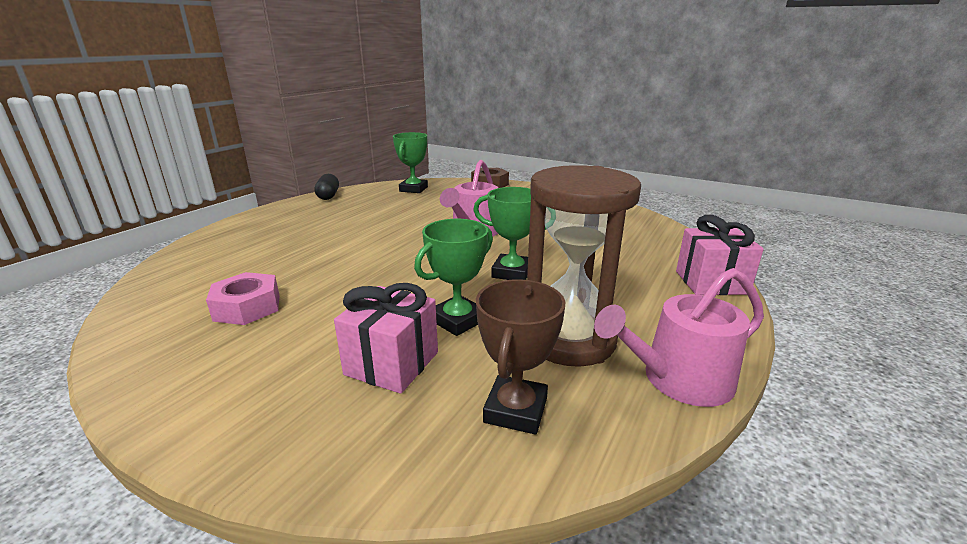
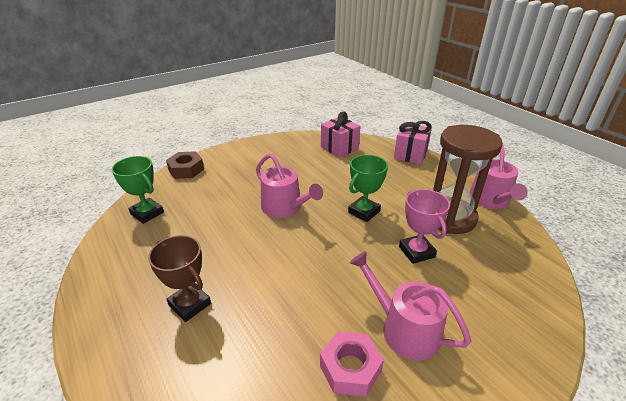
camera: 65 degrees left, 10 degrees up
black capsule [315,174,339,200] -> none
pink gift [334,283,438,394] -> pink gift moved to [321,112,361,157]
green trophy [414,219,493,336] -> pink trophy [399,189,450,264]
brown trophy [476,279,565,435] -> brown trophy moved to [148,235,211,322]
none -> pink watering can [350,251,471,360]

